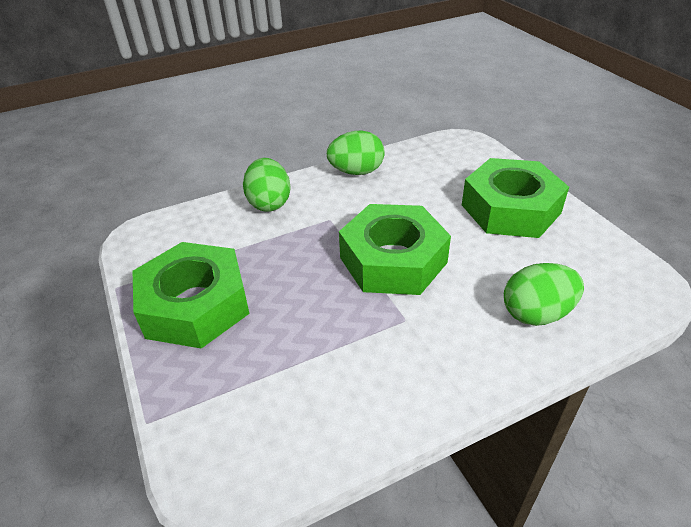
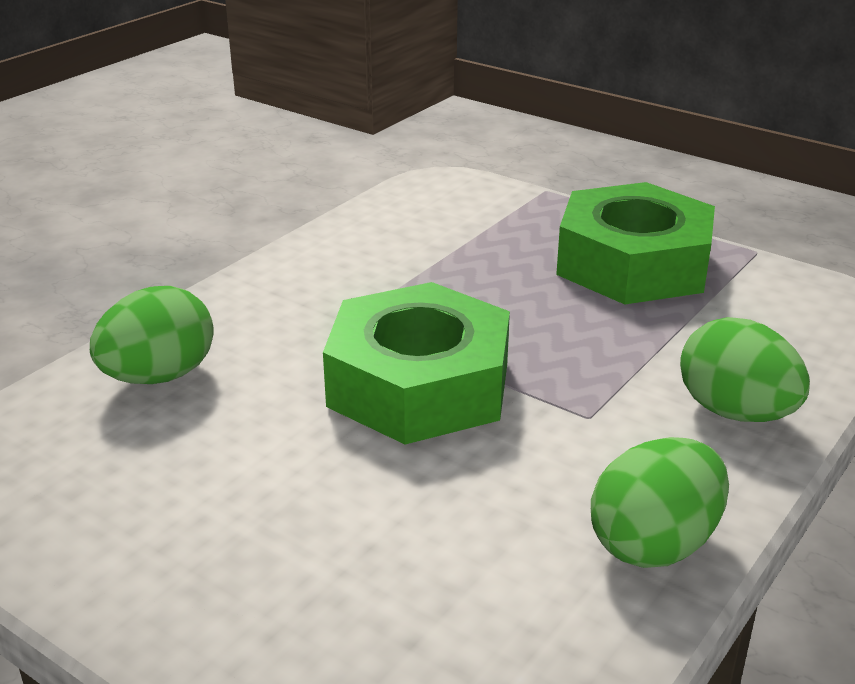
camera: 150 degrees right, 10 degrees down
green nut [462,158,569,238] -> none

